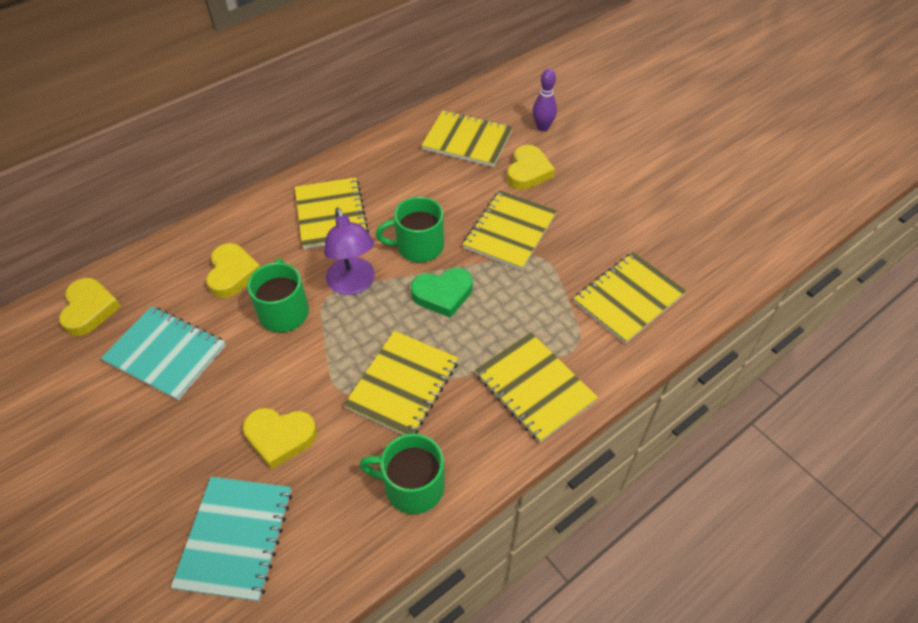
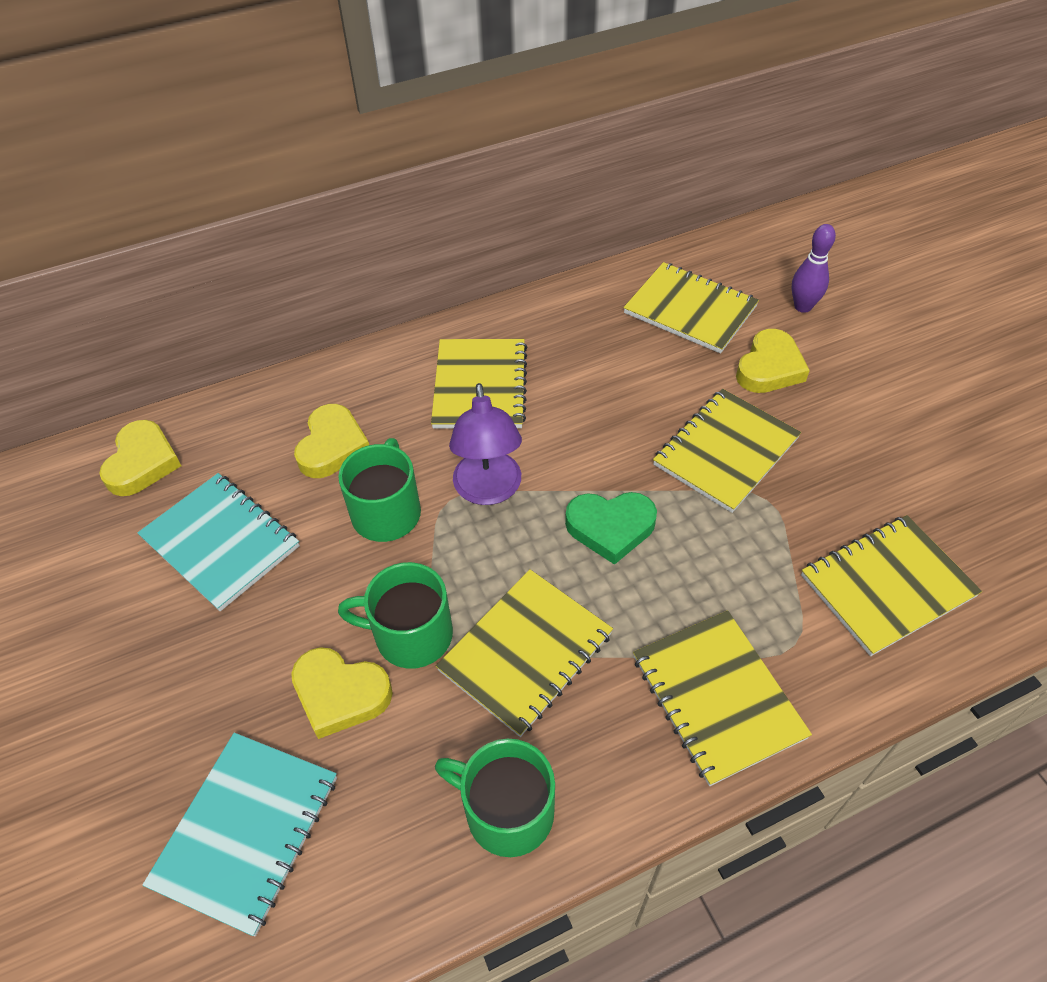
camera: 15 degrees right, 0 degrees up
green mug [376,197,444,262] -> green mug moved to [338,562,453,669]

